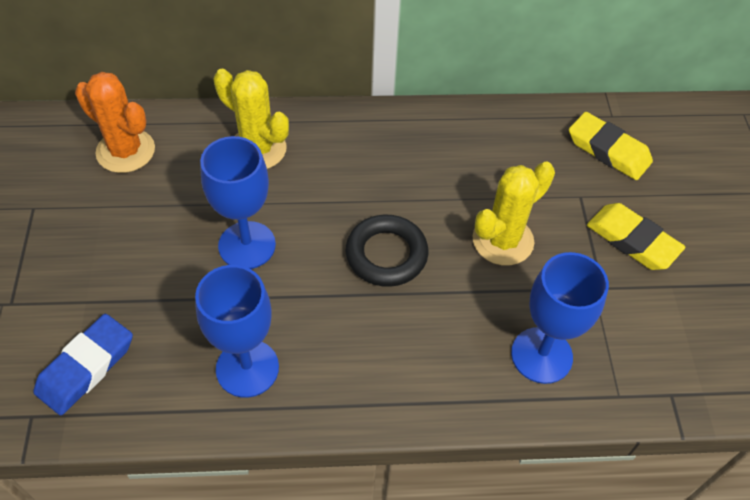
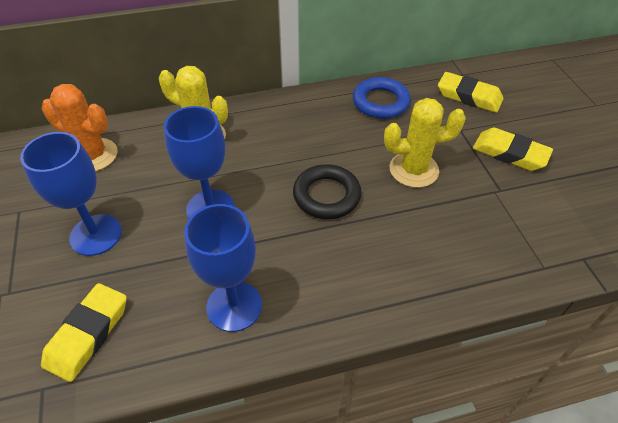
camera: 10 degrees left, 5 degrees down
blue eraser [33,314,133,416] -> yellow eraser [41,283,127,382]
yellow cactus [473,161,555,265] -> yellow cactus turned 45 degrees clockwise [384,98,466,188]
blue goblet [511,252,609,384] -> blue goblet moved to [20,132,122,256]
none -> blue ring [353,77,411,119]

